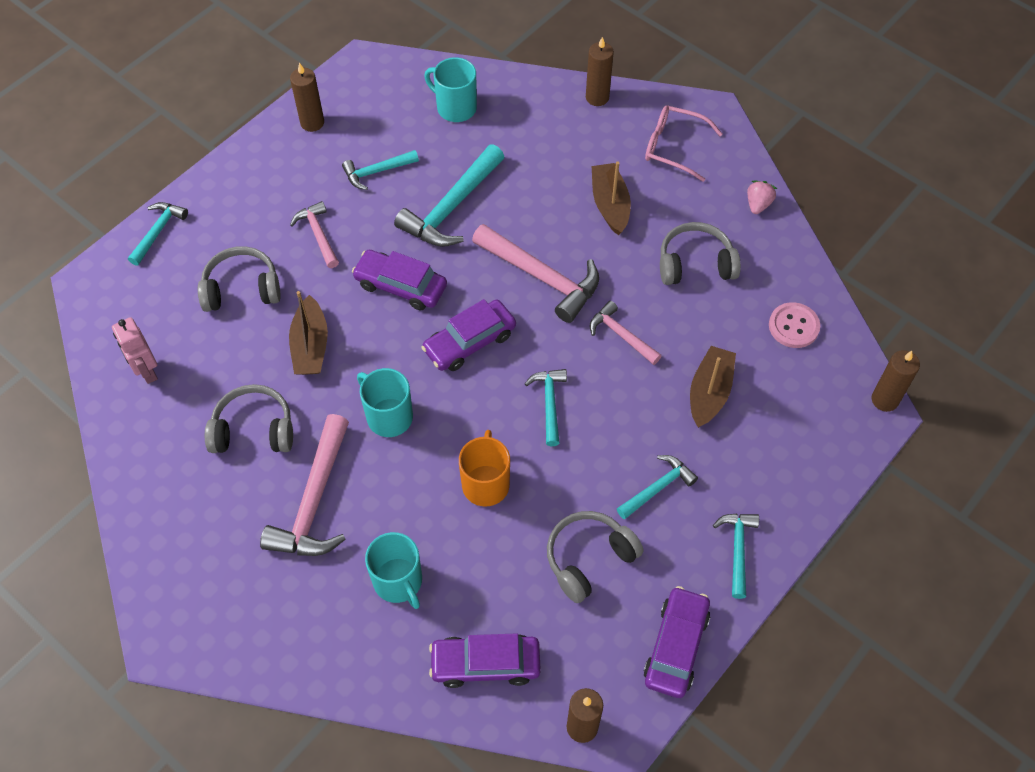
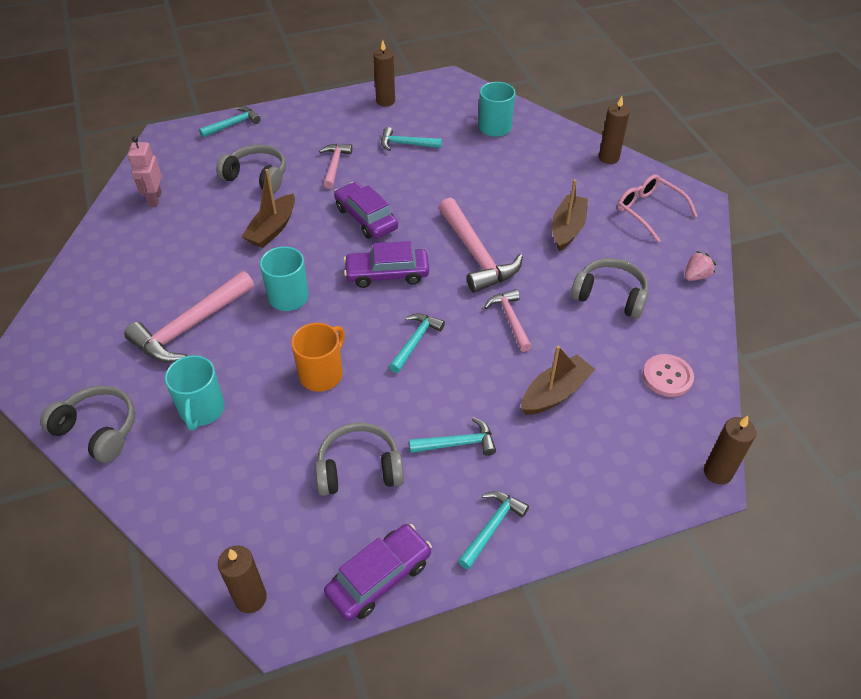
camera: 30 degrees right, 10 degrees down
grey headphones [205,384,293,453] -> grey headphones moved to [40,385,135,463]
turquoise hammer [394,144,504,247] -> none
purple car [429,633,541,688] -> none

